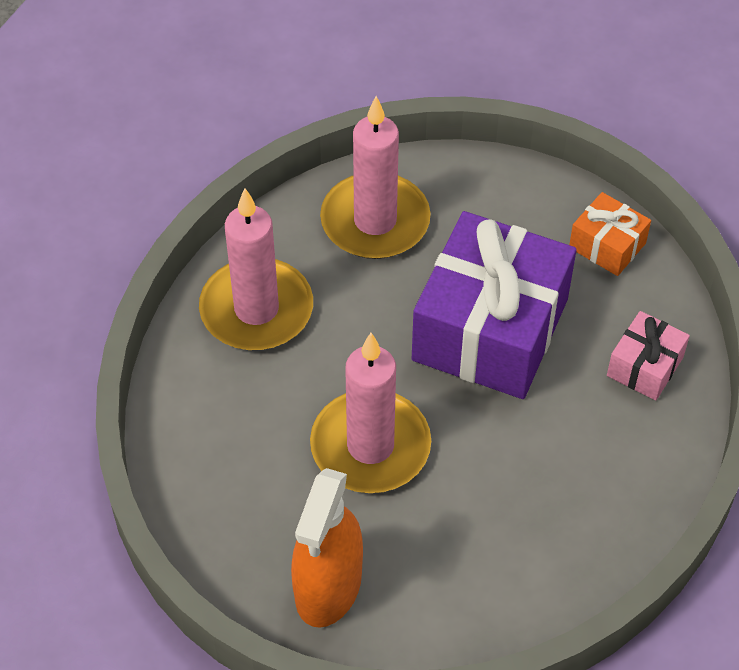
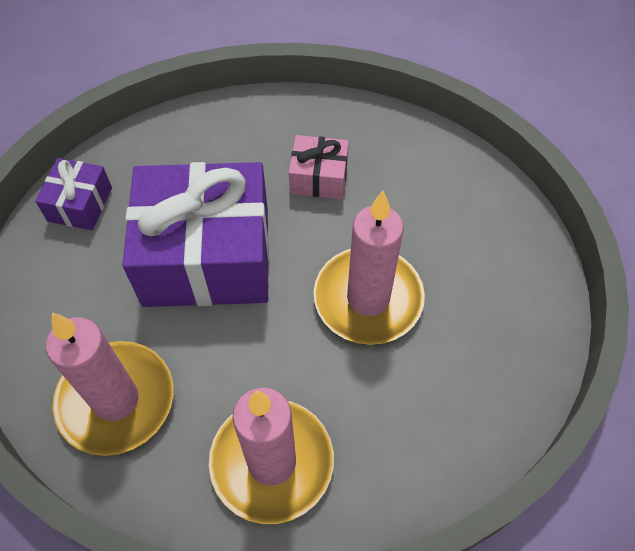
camera: 115 degrees left, 5 degrees up
orange spray bottle [291,468,363,628] -> none
orange gift [569,192,651,276] -> purple gift [35,158,112,230]
pink gift [607,311,690,400] -> pink gift moved to [289,135,349,199]

